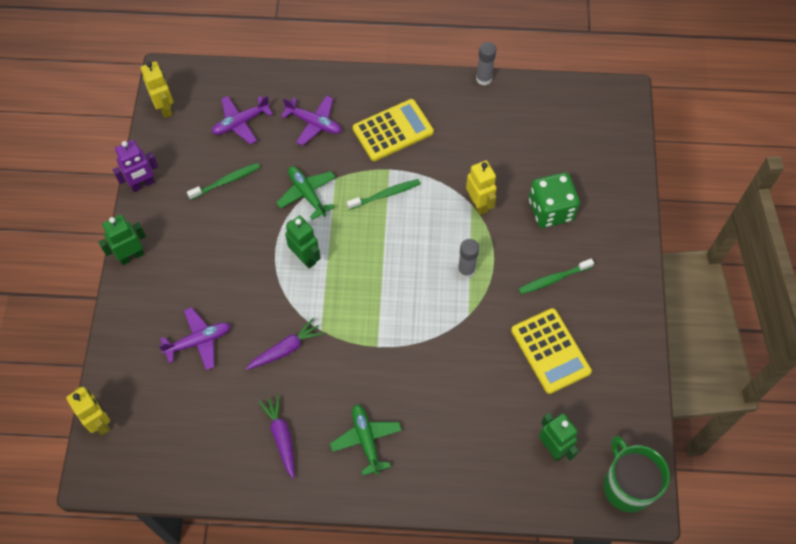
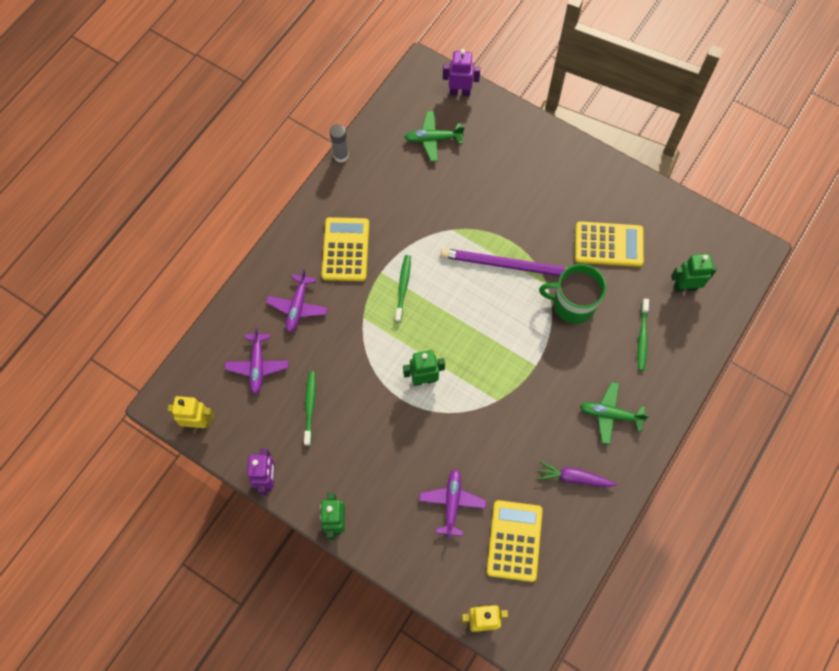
camera: 60 degrees left, 5 degrees up
purple carrot [246,318,324,370] -> none
green plane [276,166,336,220] -> green plane moved to [405,111,465,162]
purple plane [281,95,342,146] -> purple plane turned 135 degrees clockwise [266,269,328,332]
grey glue stick [458,239,479,279] -> purple pencil [441,248,567,276]
yellow robot [466,160,497,215] -> none
green toothbrush [518,258,594,294] -> green toothbrush moved to [638,298,649,371]
green dice [529,172,580,228] -> none
green mug [603,436,670,512] -> green mug moved to [539,264,606,324]
none -> purple robot [443,49,480,96]
none -> yellow calculator [487,500,543,582]

